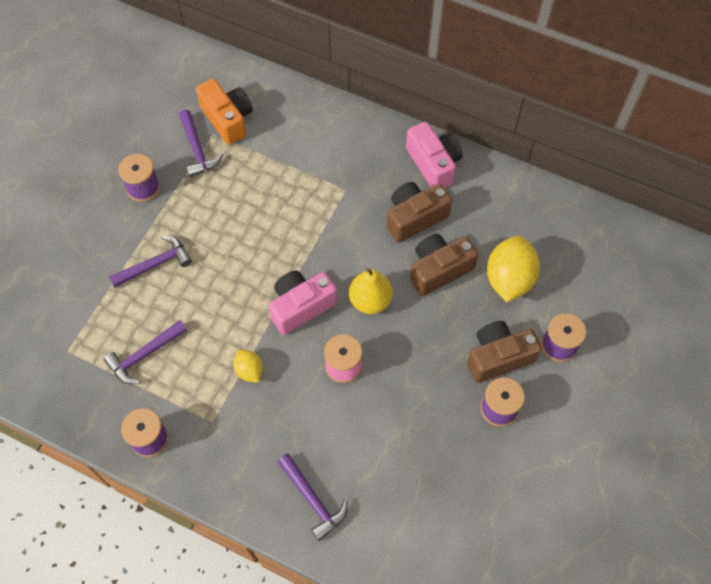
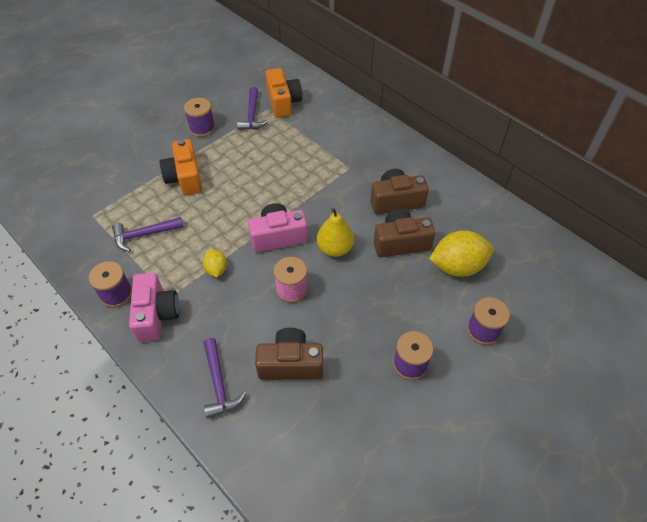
camera: 20 degrees right, 10 degrees down
purple hammer [109,235,192,288] -> orange camera [160,139,202,195]
pink camera [406,122,463,188] -> pink camera moved to [129,273,179,342]
brown camera [467,321,542,383] -> brown camera moved to [255,328,323,380]
yellow lemon [487,236,540,302] -> yellow lemon turned 45 degrees clockwise [429,230,493,277]

